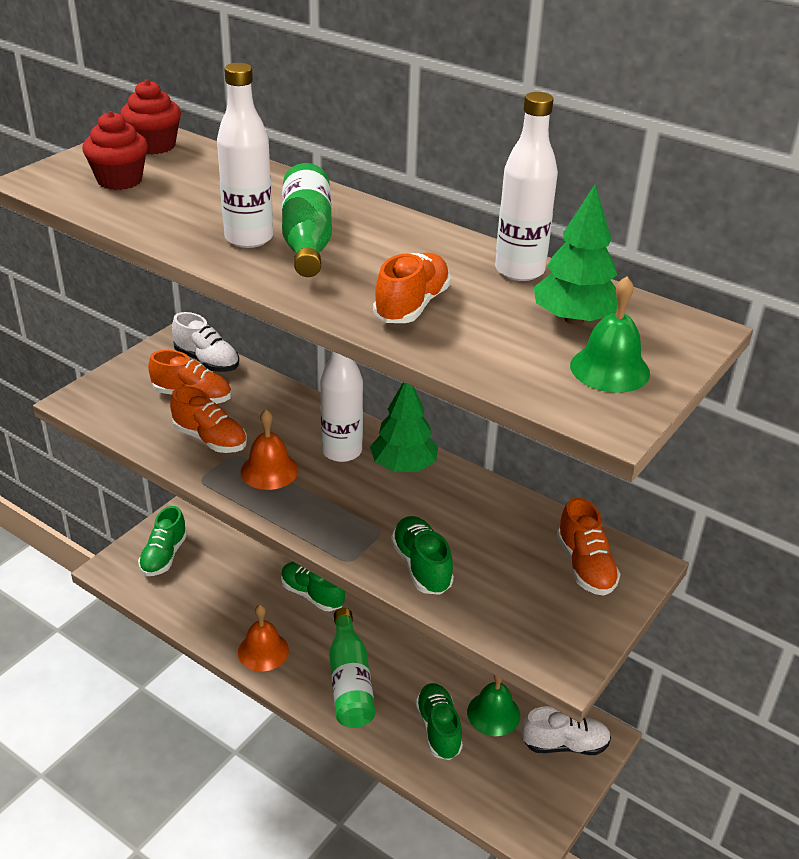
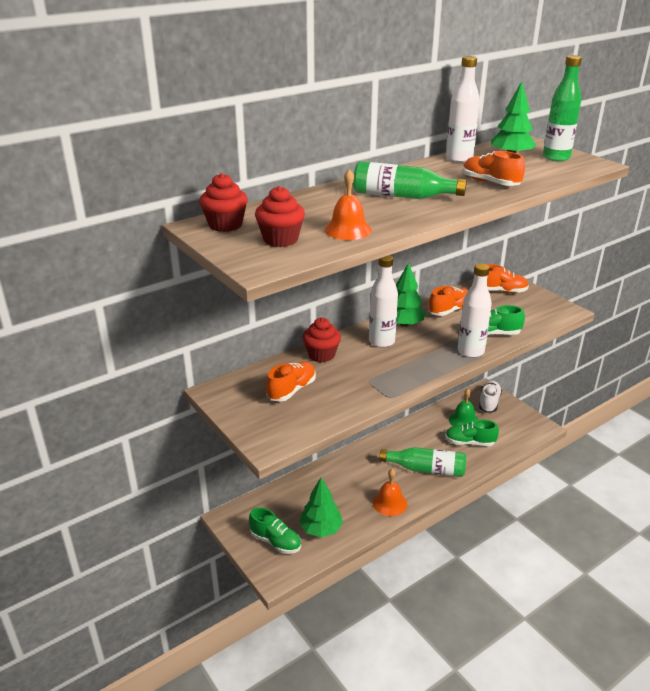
camera: 70 degrees left, 5 degrees down
orange shoe [170,386,247,453] -> orange shoe moved to [428,286,468,316]
white shoe [172,312,239,372] -> none
white bottle [217,63,273,248] -> white bottle moved to [458,263,492,358]
orange bell [241,409,299,490] -> orange bell moved to [325,169,372,240]
green shoe [281,562,345,611] -> none
green bell [570,276,650,393] -> green bottle [543,55,582,162]
none -> green tree [299,478,343,537]
none -> red cupcake [303,318,341,362]

